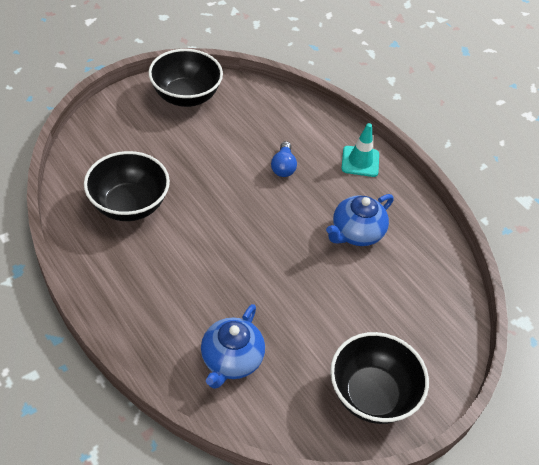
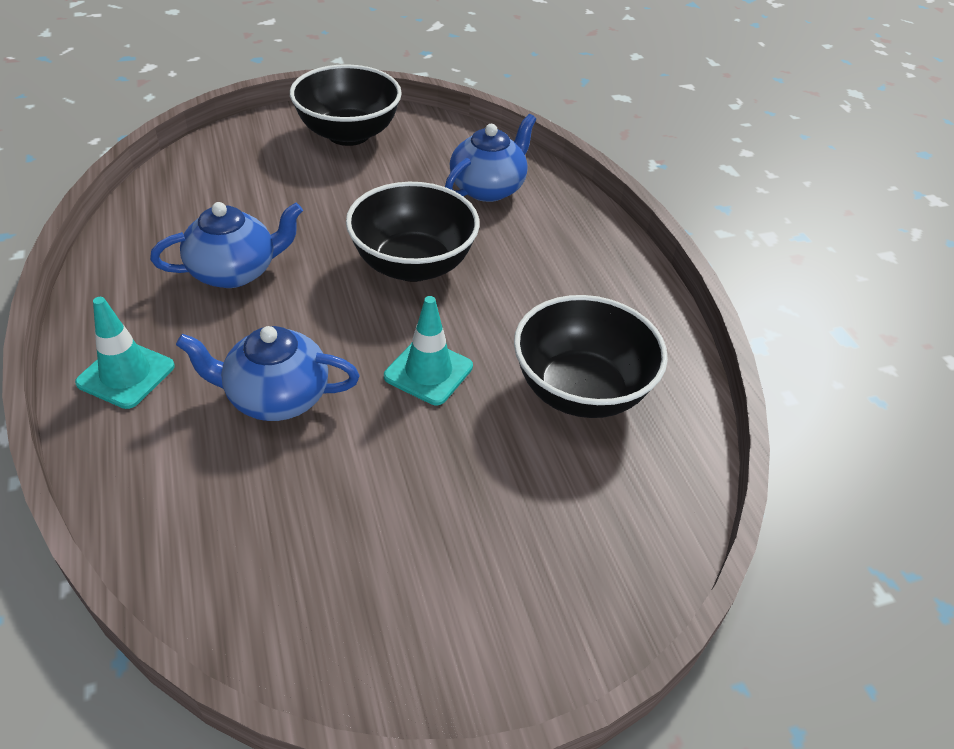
camera: 160 degrees left, 5 degrees down
black bowl [148,49,223,107] -> black bowl moved to [346,182,480,282]
blue light bulb [271,141,297,177] -> blue teapot [176,326,360,421]
none -> turquoise traffic cone [384,296,473,405]

